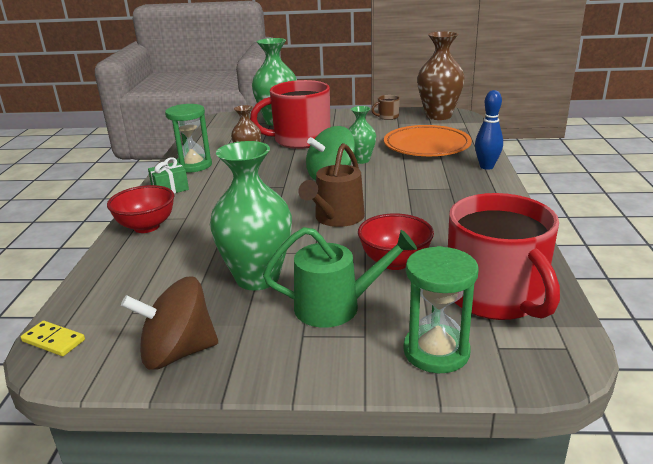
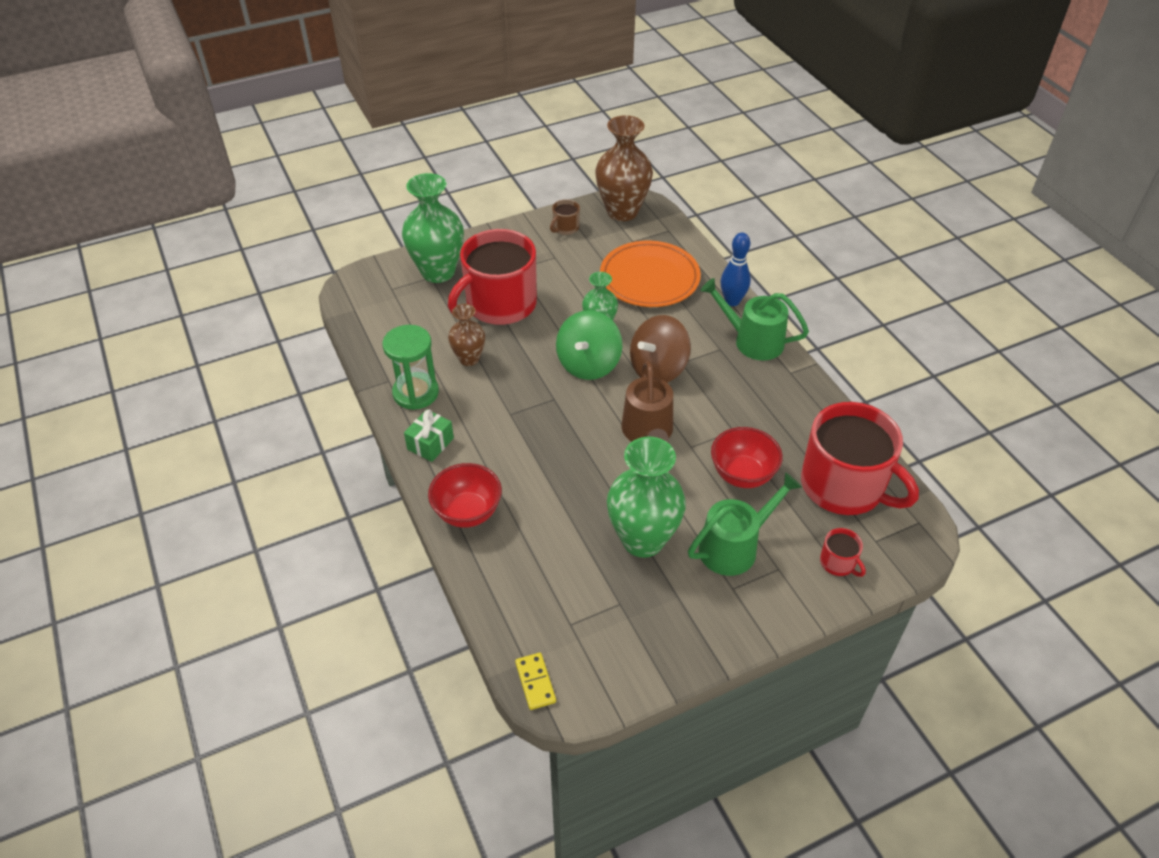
camera: 30 degrees left, 20 degrees up
yellow domino [21,321,85,356] -> yellow domino turned 75 degrees clockwise [515,653,556,710]
brown spinning top [121,276,218,370] -> brown spinning top moved to [630,315,691,383]
green hourglass [404,246,478,373] -> red mug [820,528,866,577]
none -> green watering can [700,278,809,360]

